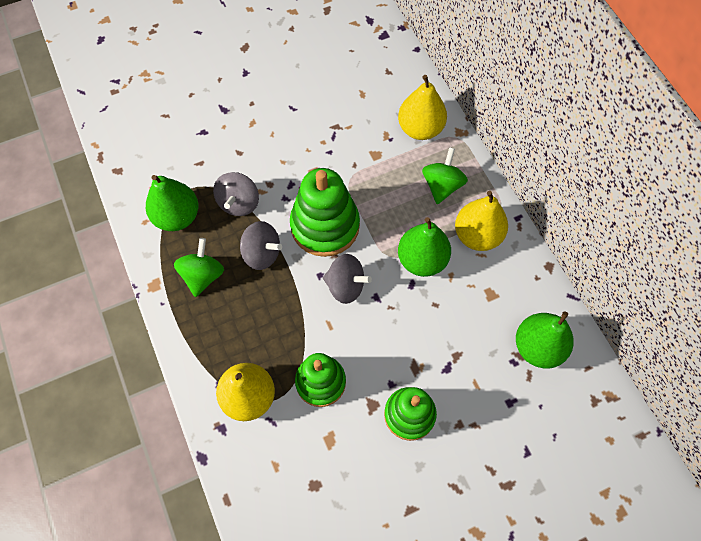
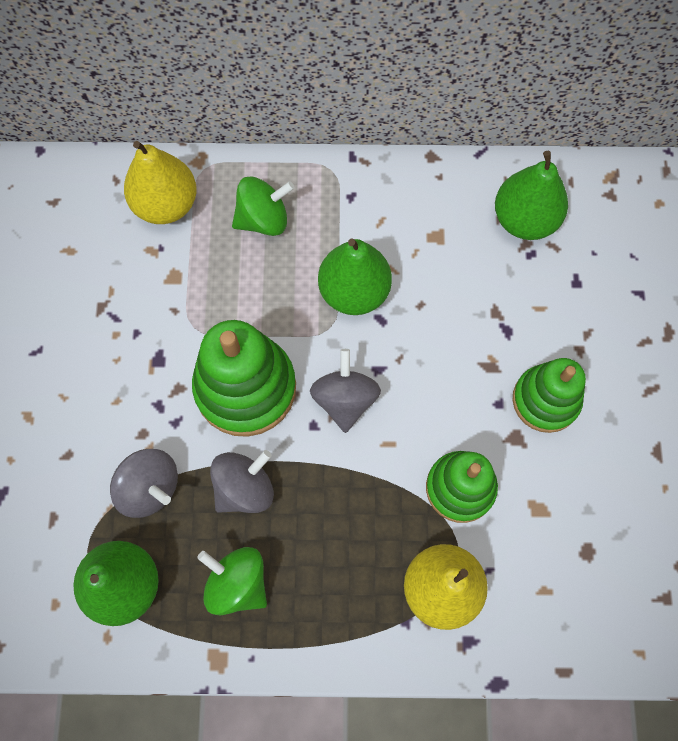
camera: 65 degrees left, 5 degrees up
grey spinning top [323,254,372,304] -> grey spinning top turned 45 degrees counterclockwise [310,349,381,433]
green spinning top [422,147,468,204] -> green spinning top turned 120 degrees clockwise [232,176,295,236]
yellow pear [455,191,508,251] -> none

